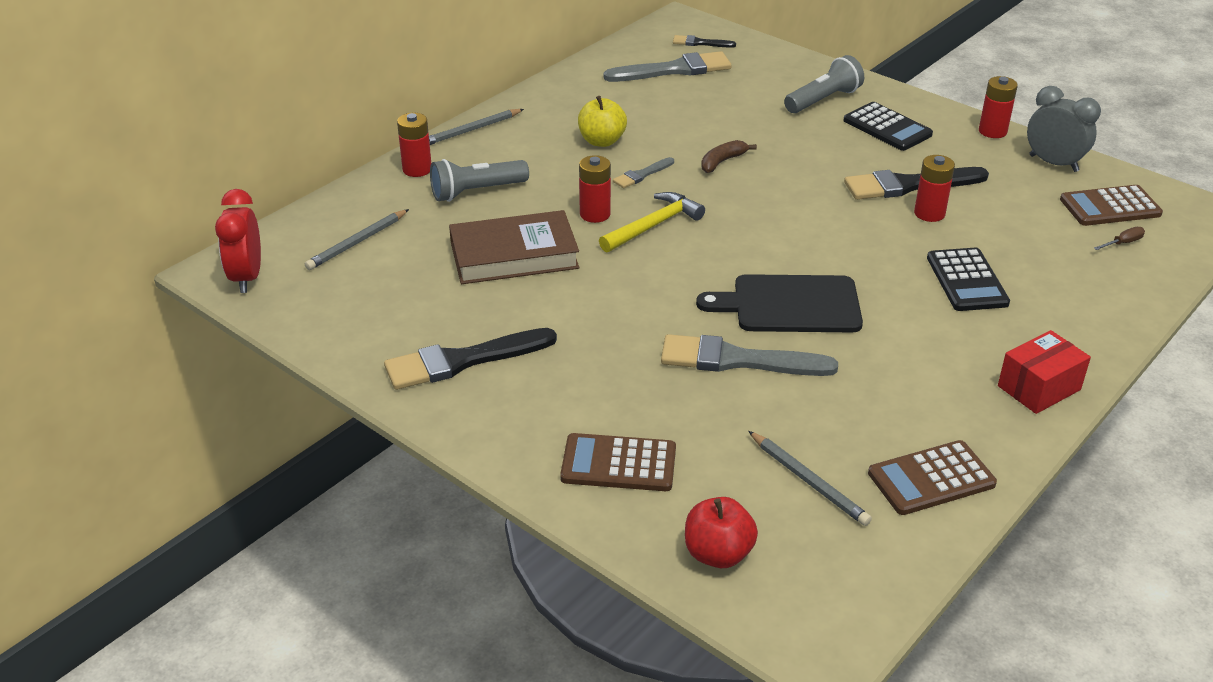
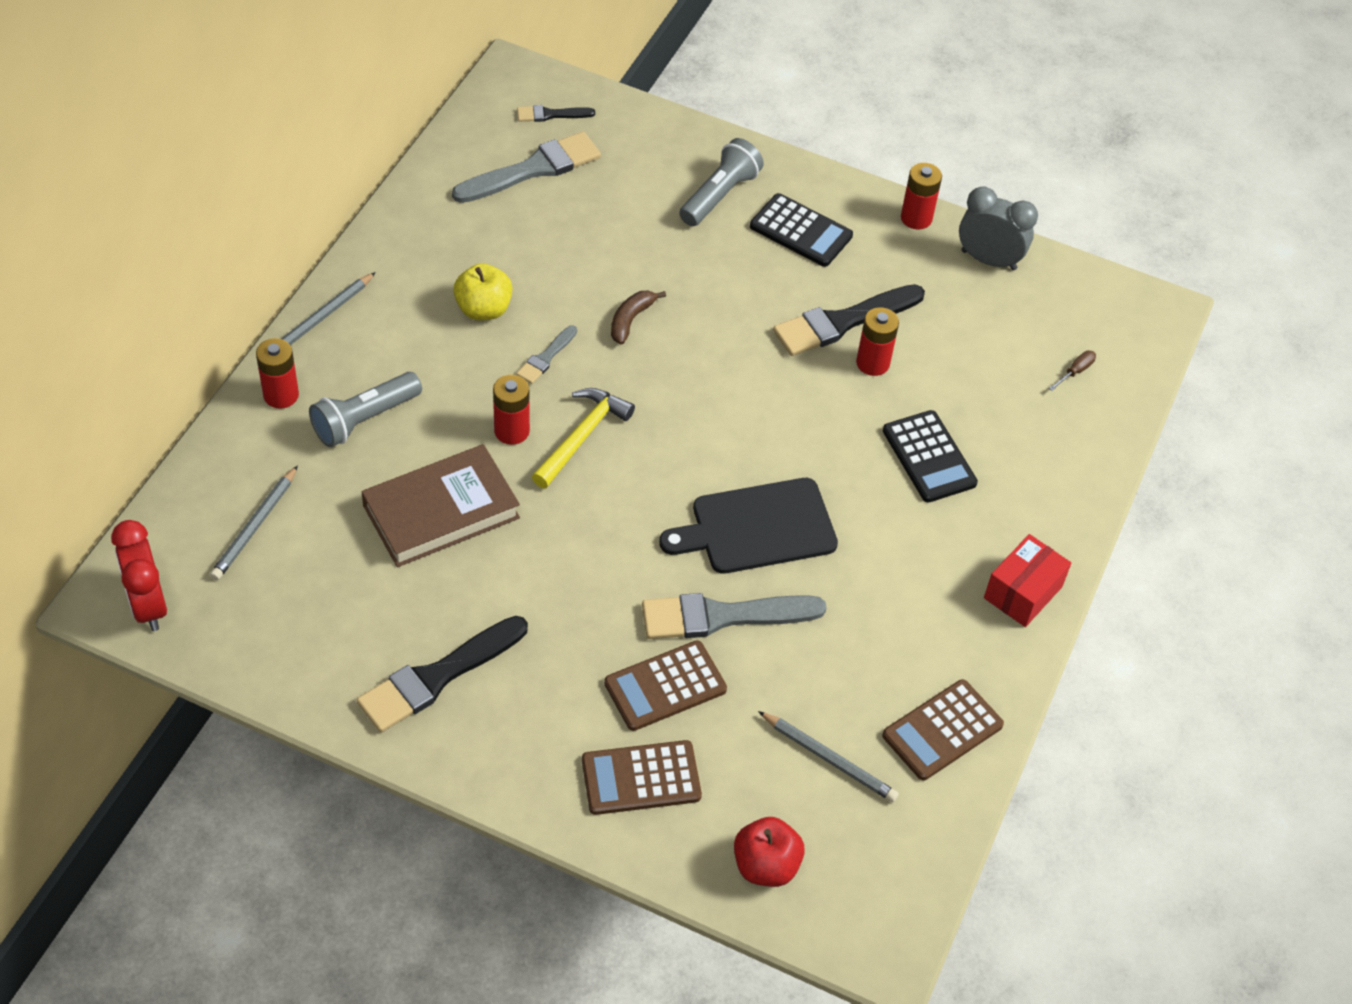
camera: 20 degrees left, 15 degrees up
brown calculator [1060,185,1163,226] -> brown calculator moved to [604,640,727,731]

